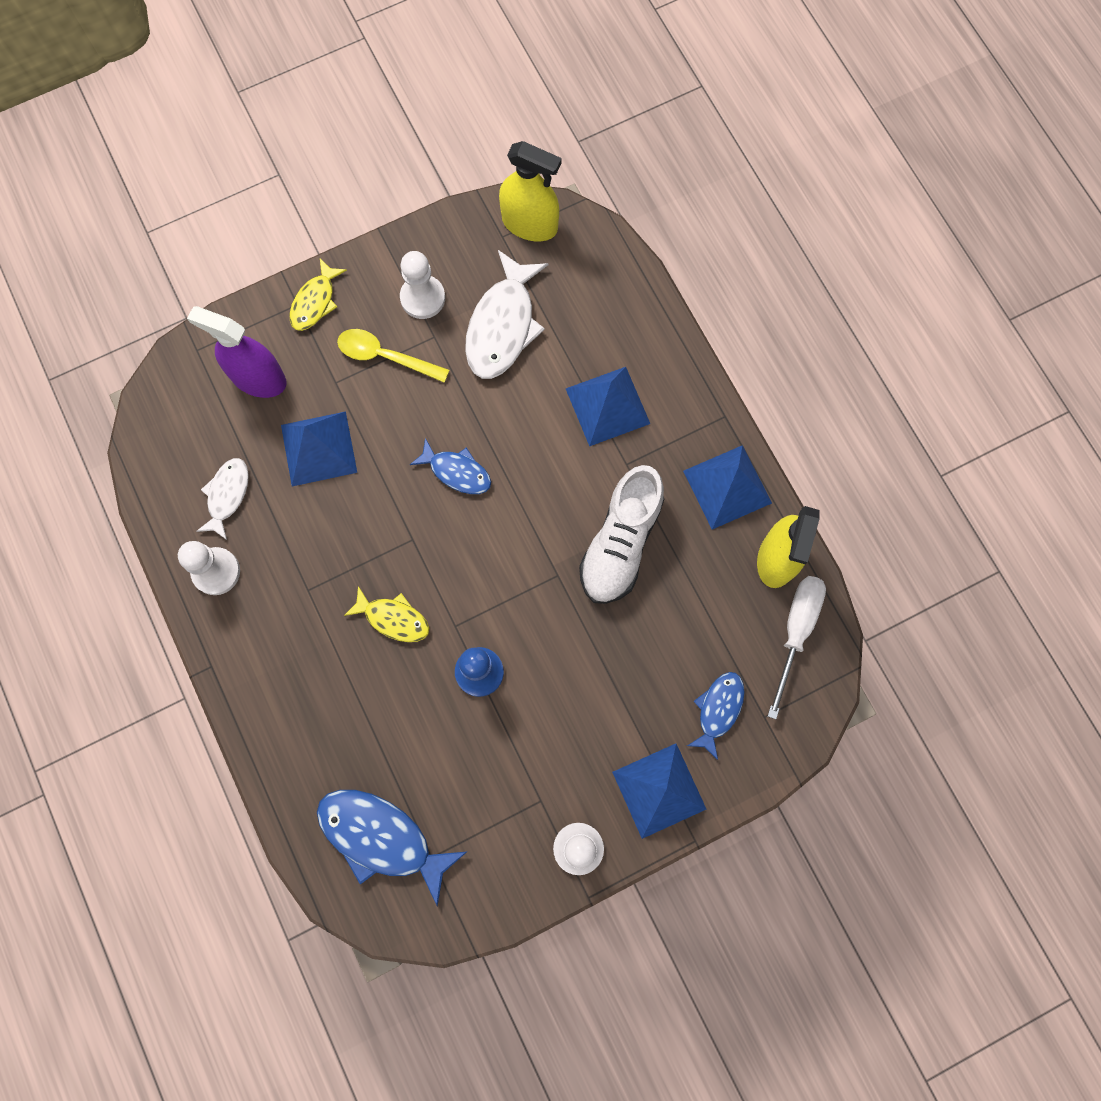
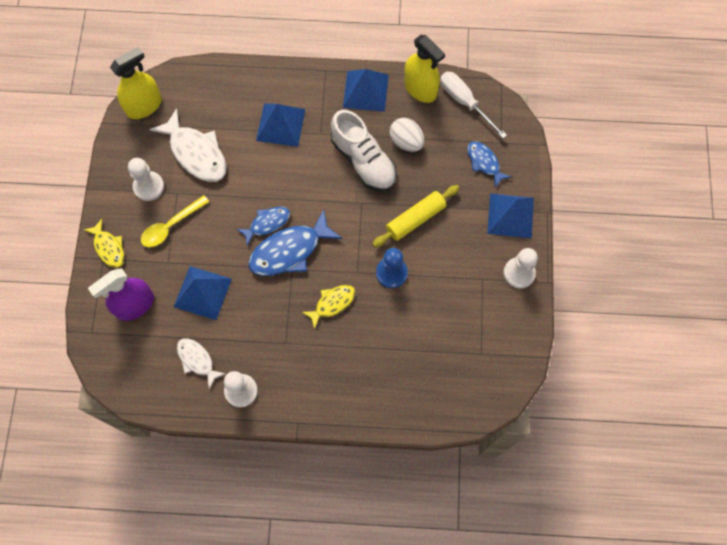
camera: 60 degrees left, 5 degrees down
blue fish [317,790,468,906] -> blue fish moved to [248,209,342,276]
none -> yellow rolling pin [372,185,459,247]
none -> white egg [390,118,424,152]

